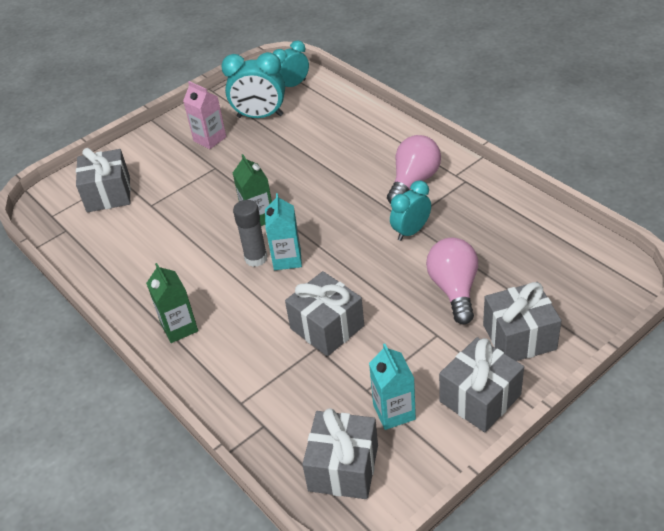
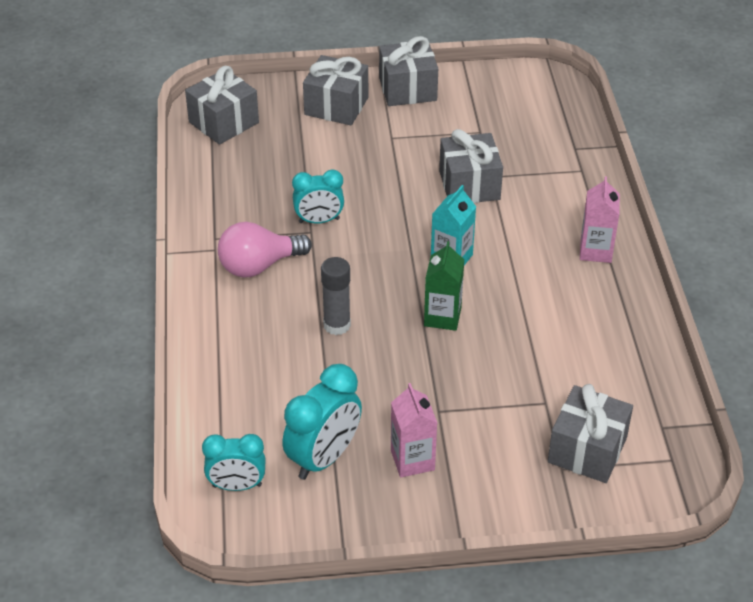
camera: 150 degrees left, 0 degrees up
green carton [146,263,198,343] -> pink carton [580,176,620,263]
turquoise clock [221,52,285,118] -> turquoise clock turned 90 degrees clockwise [282,364,362,480]
grey glue stick [233,200,268,267] -> grey glue stick moved to [321,257,351,335]
grey gift [302,408,378,499] -> grey gift moved to [185,66,259,145]
turquoise carton [369,344,416,430] -> none
pink light bulb [426,238,478,324] -> none

